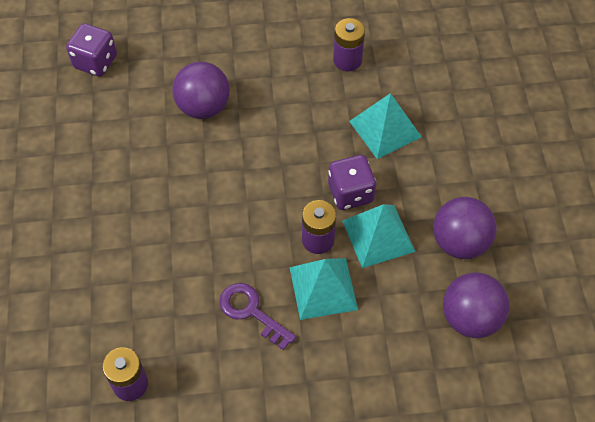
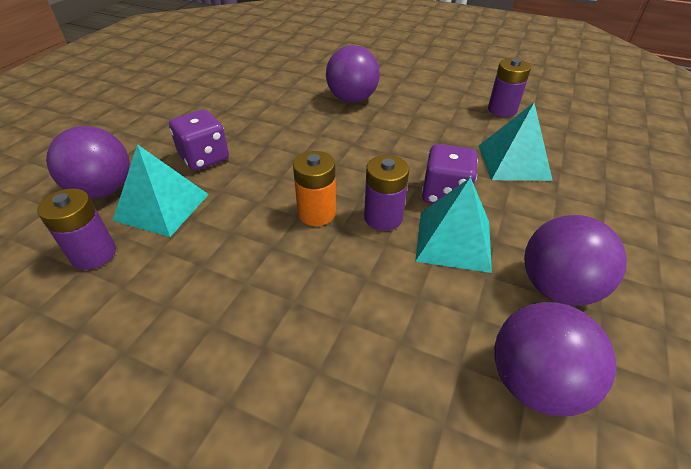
camera: 30 degrees right, 15 degrees down
purple dice [66,23,117,77] -> purple dice moved to [169,110,229,171]
purple key [219,283,296,350] -> none
turquoise pyramid [289,258,358,320] -> turquoise pyramid moved to [113,144,209,237]
none -> purple ball [46,126,130,198]
none -> orange battery [293,151,336,226]

